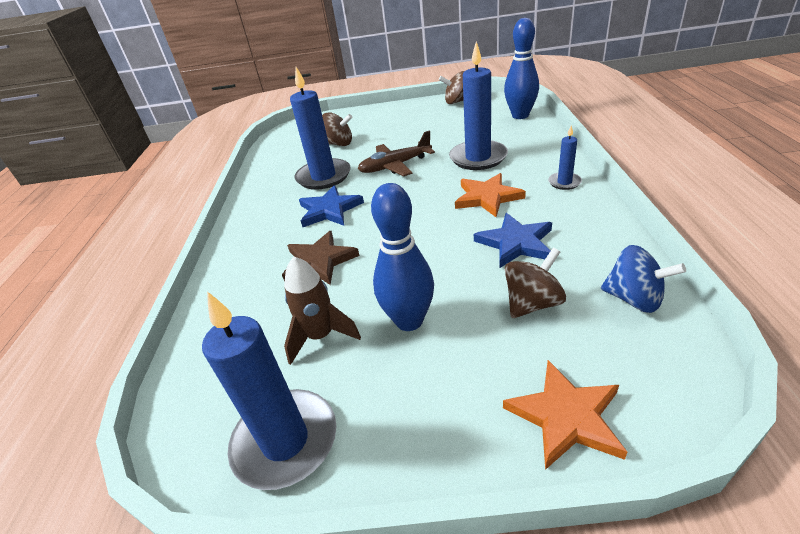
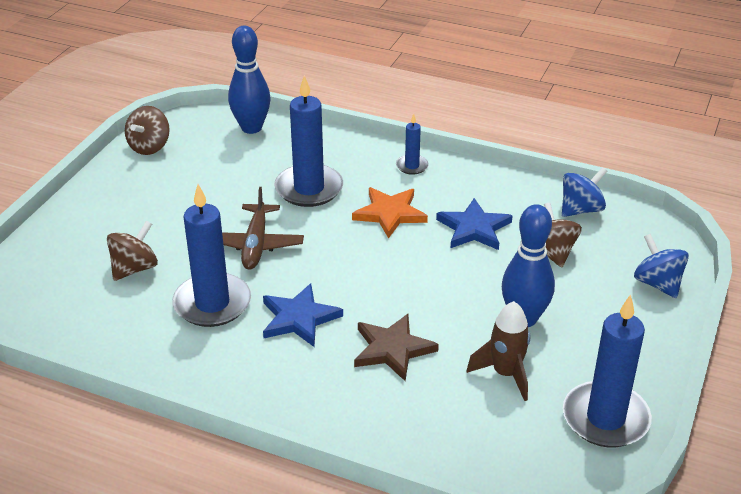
camera: 70 degrees left, 0 degrees up
orange star [503,360,627,470] -> blue spinning top [634,234,689,298]

